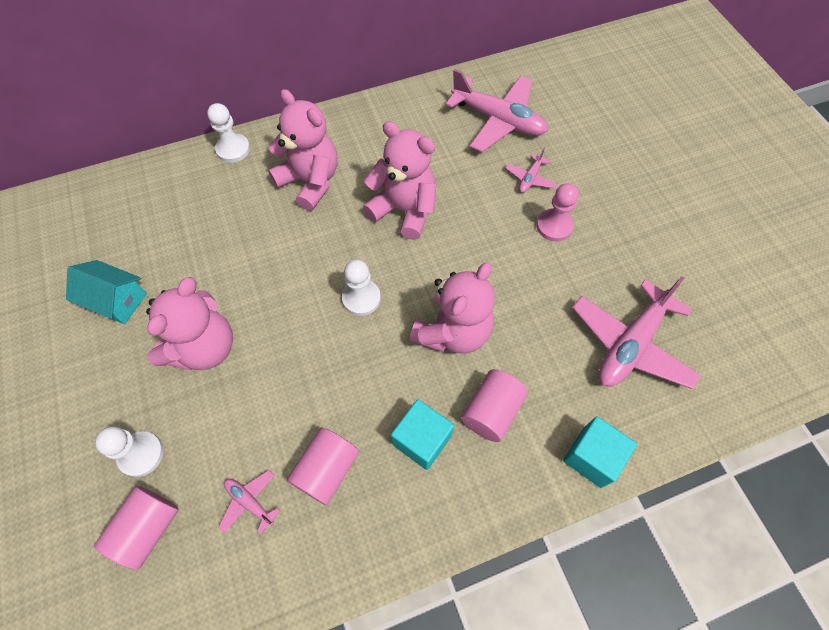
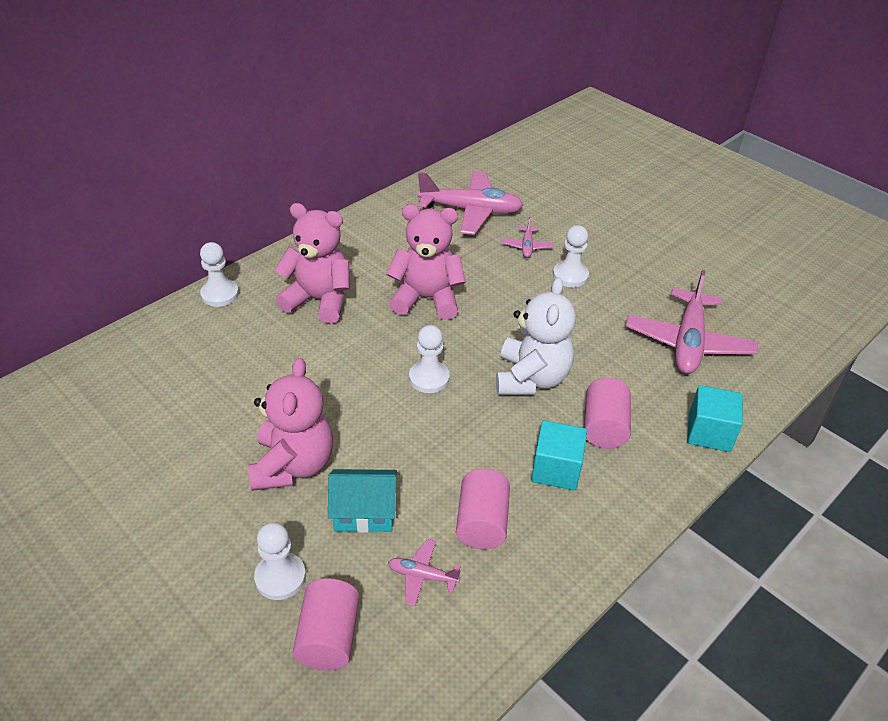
camera: 25 degrees left, 20 degrees down
turquoise house [66,260,147,324] -> turquoise house moved to [328,469,397,533]
pink teddy bear [410,262,495,354] -> white teddy bear [496,277,576,395]
pink pawn [536,183,579,241] -> white pawn [553,225,589,287]

